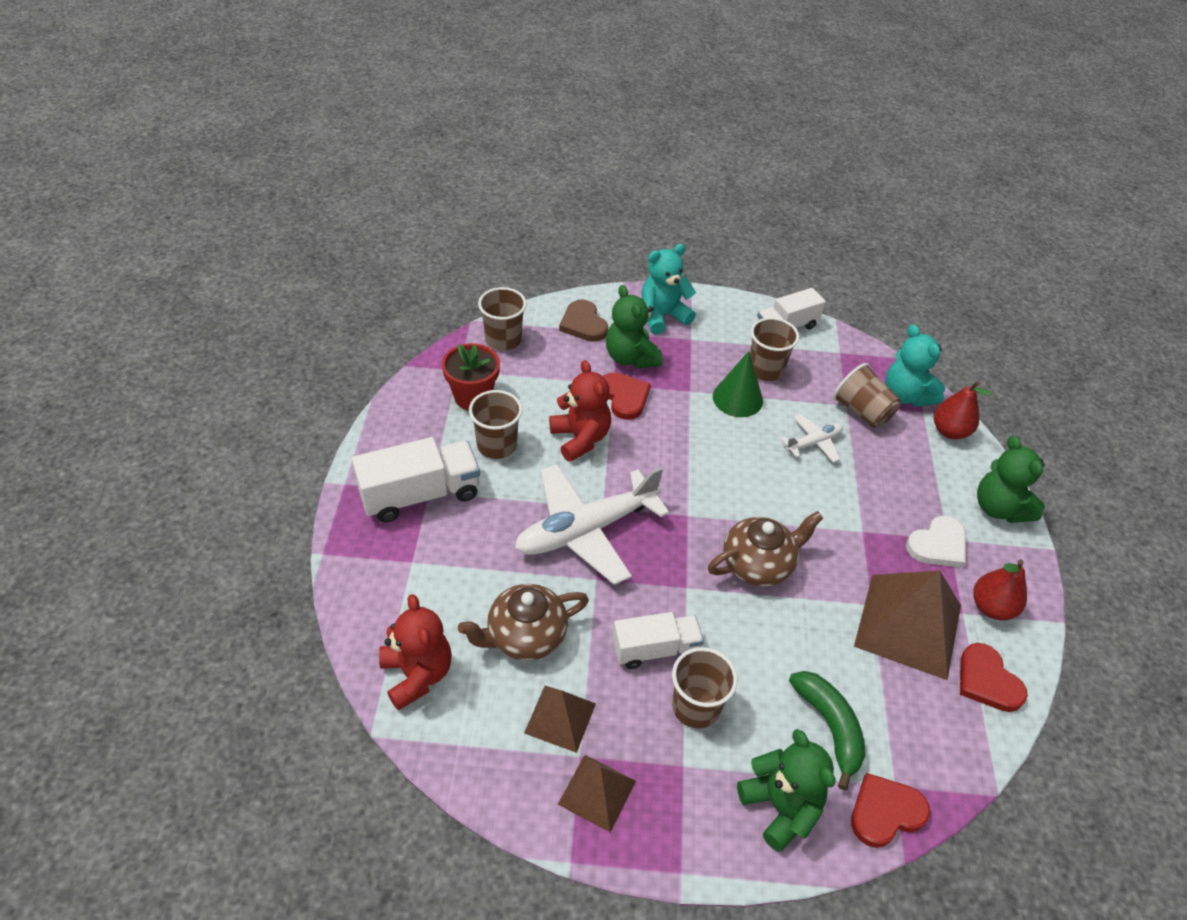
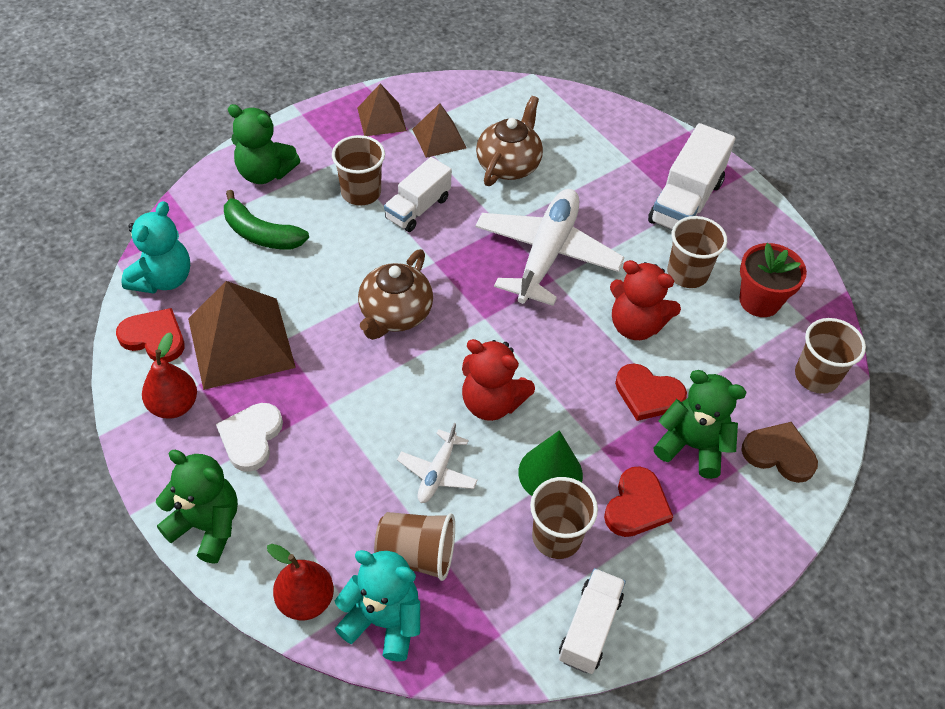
camera: 140 degrees right, 5 degrees up
red teddy bear [379,594,452,711] -> red teddy bear moved to [462,339,535,421]
turquoise teddy bear [642,244,696,334] -> turquoise teddy bear moved to [121,201,190,294]
red heart [851,773,930,848] -> red heart moved to [604,466,673,537]

